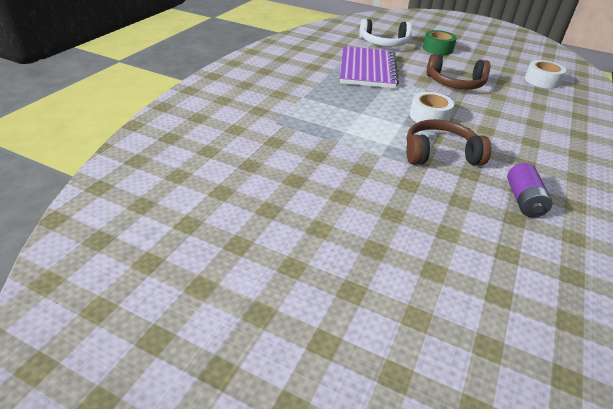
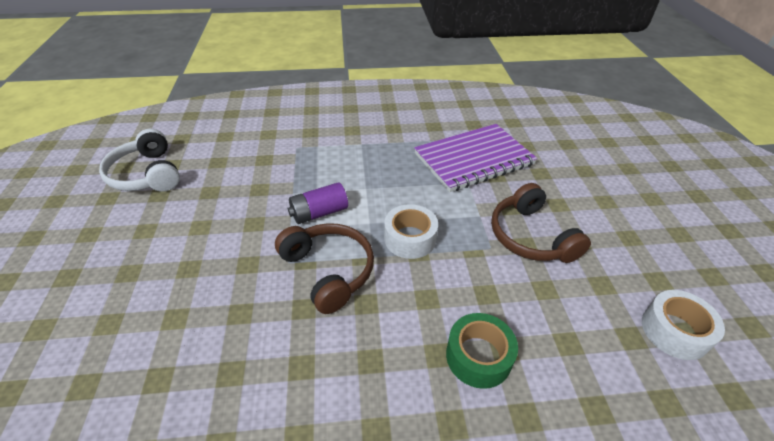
camera: 60 degrees right, 5 degrees up
white headphones [359,19,412,47] -> white headphones moved to [99,129,180,192]
green tape [423,30,457,55] -> green tape moved to [446,313,518,389]
purple battery [507,163,553,218] -> purple battery moved to [288,182,348,224]

